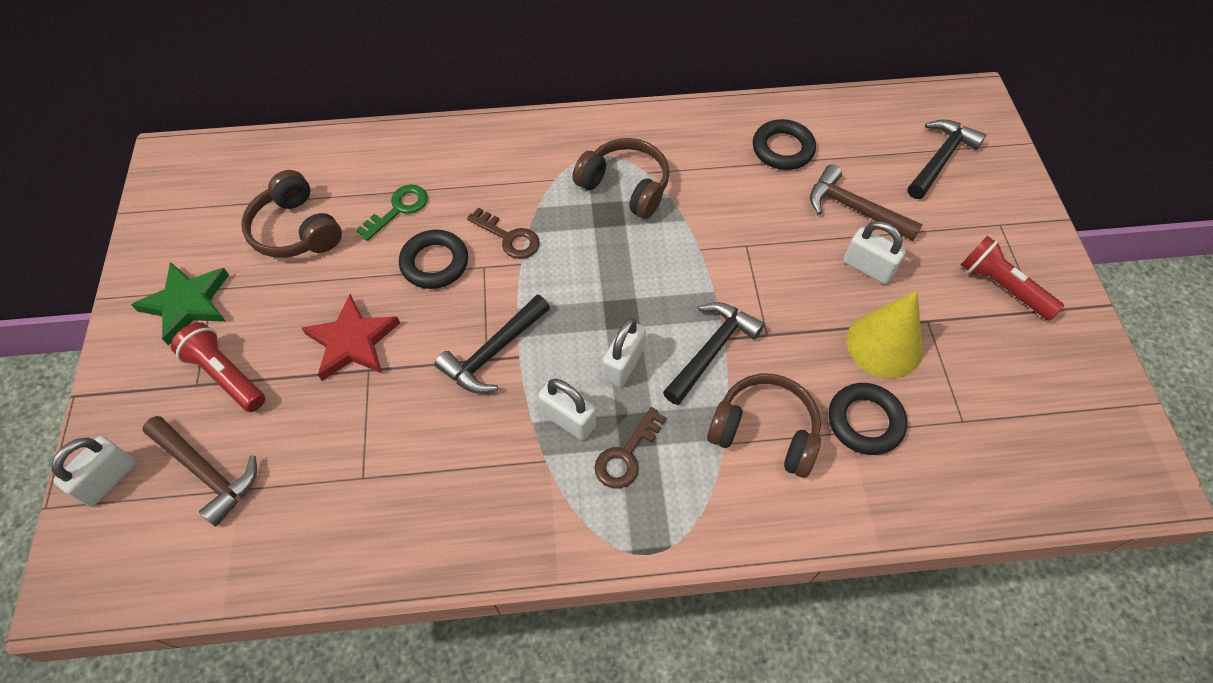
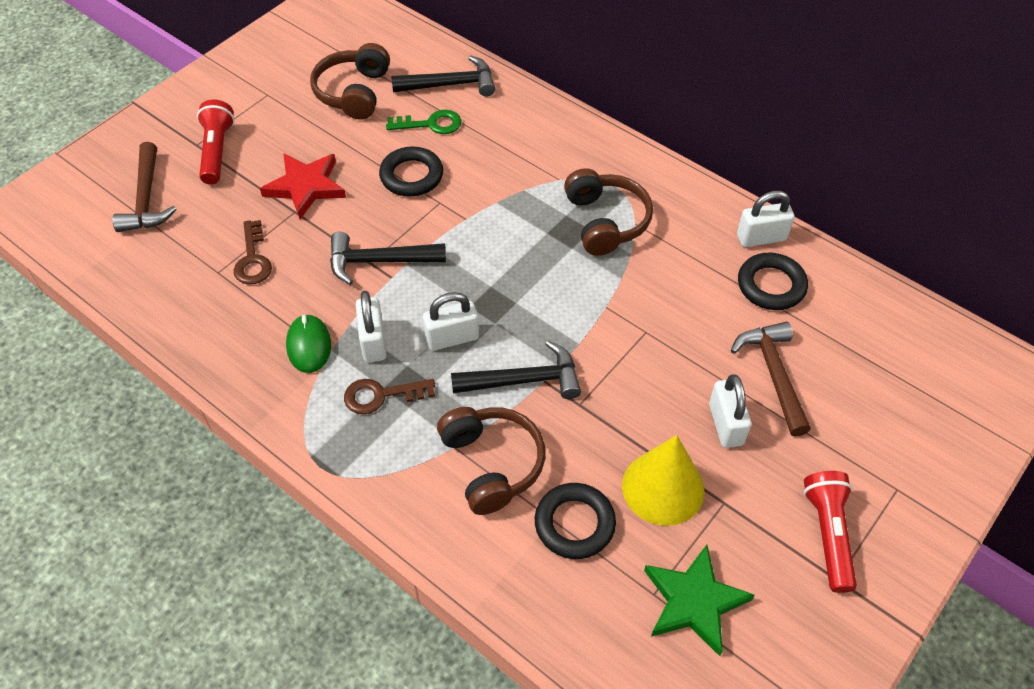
camera: 45 degrees right, 5 degrees down
white padlock [52,436,136,506] -> white padlock moved to [737,191,795,247]
green star [131,262,229,346] -> green star moved to [644,545,755,656]
brown key [467,208,540,259] -> brown key moved to [234,220,272,285]
black hammer [908,119,986,199] -> black hammer moved to [391,55,495,96]
none -> green mouse [286,314,331,373]

